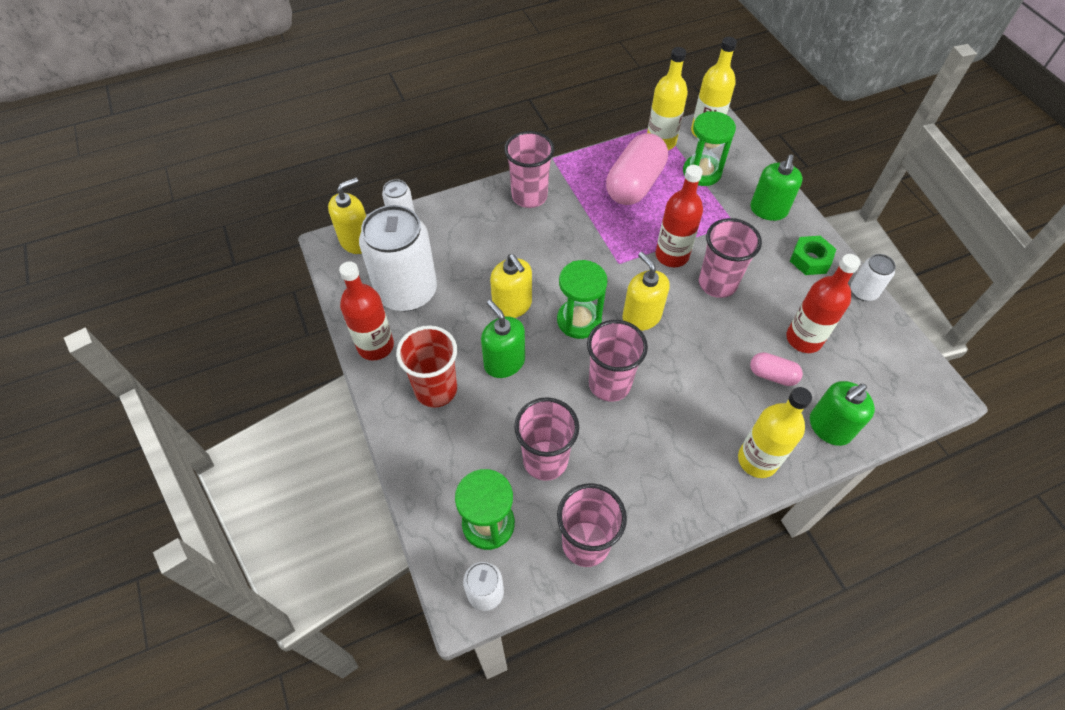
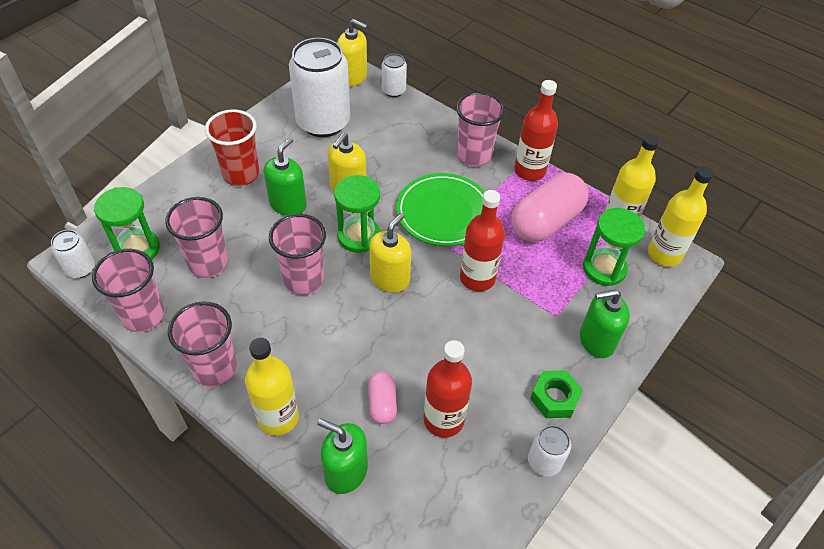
camera: 60 degrees right, 5 degrees down
red bottle [339,261,394,361] -> red bottle moved to [514,80,558,181]
pink capsule [606,133,668,205] -> pink capsule turned 45 degrees counterclockwise [511,173,588,242]
pink cup [699,218,762,298] -> pink cup moved to [168,301,237,387]
none -> green plate [396,173,485,246]

